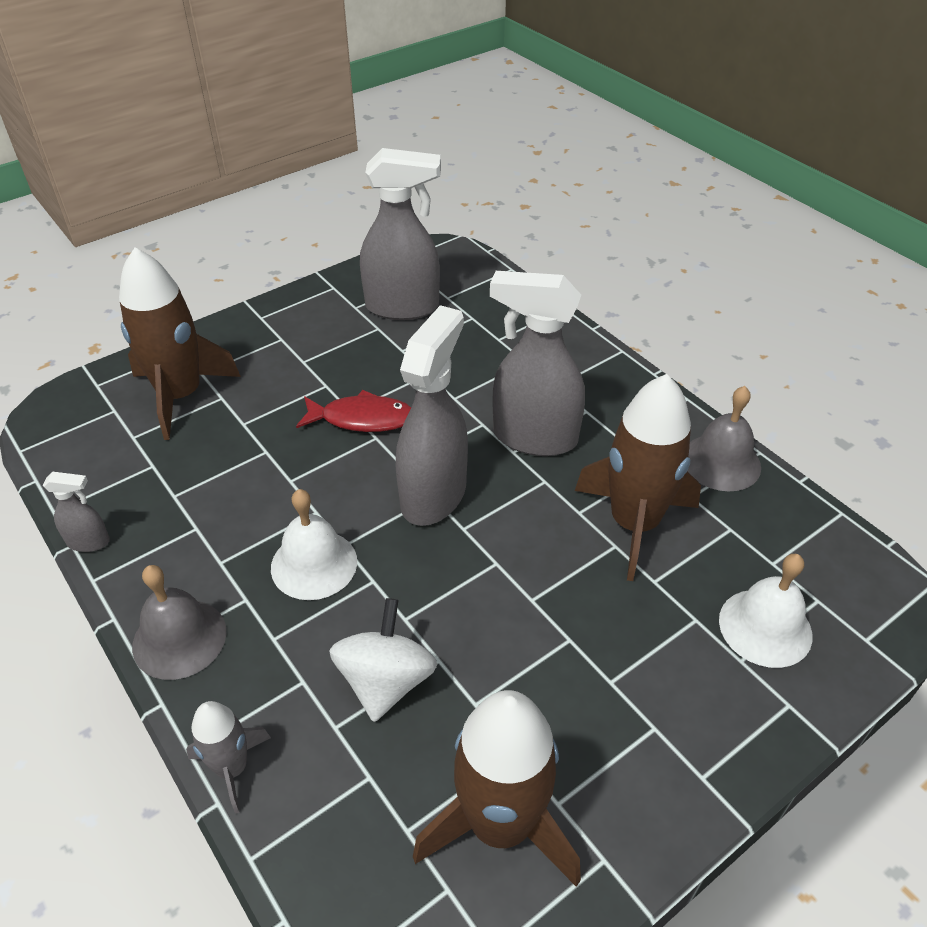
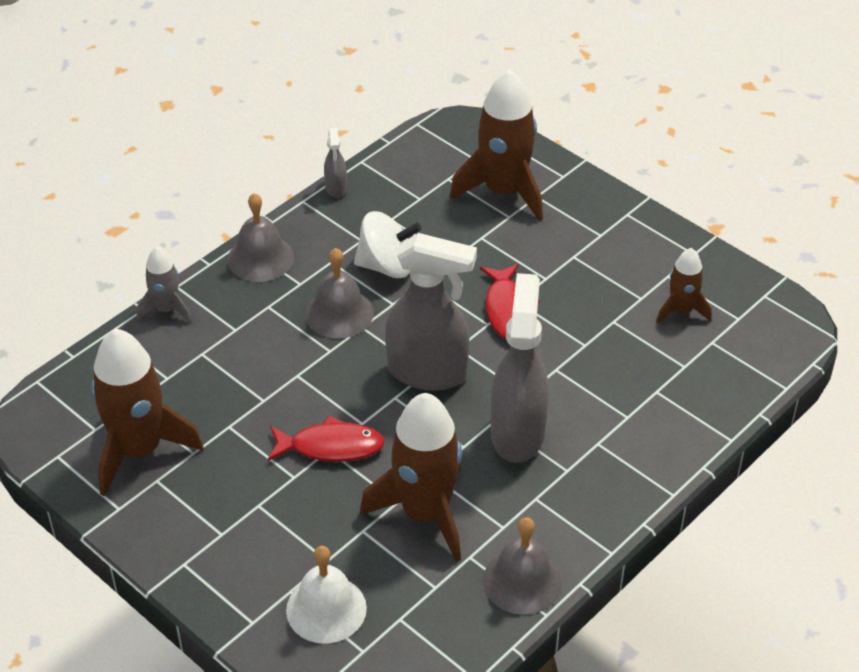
camera: 80 degrees right, 0 degrees up
white bell [271,489,357,600] -> grey bell [305,248,374,339]
white spinning top [329,598,437,722] -> white spinning top moved to [354,211,421,278]
grey spray bottle [360,148,441,320] -> brown rocket [656,248,712,324]
none -> red fish [268,416,385,462]

